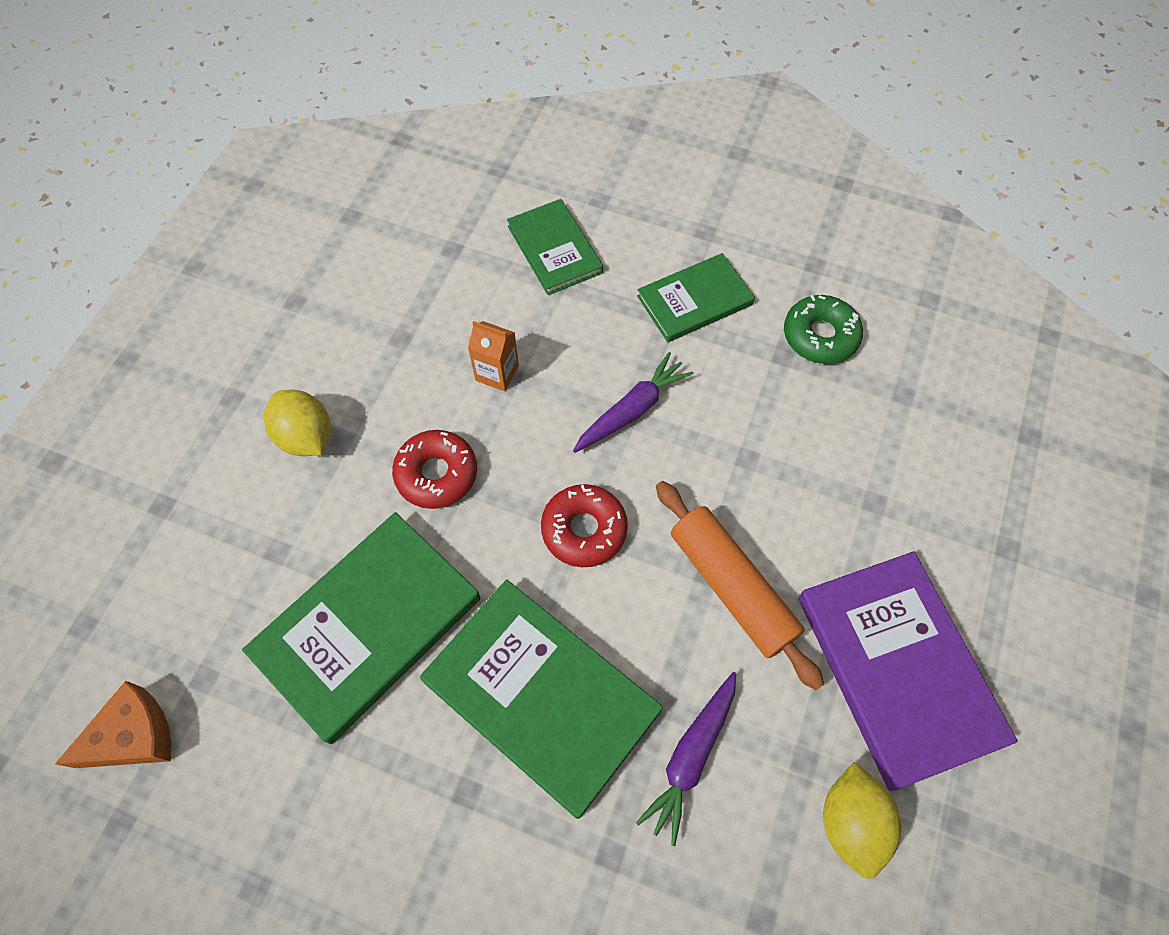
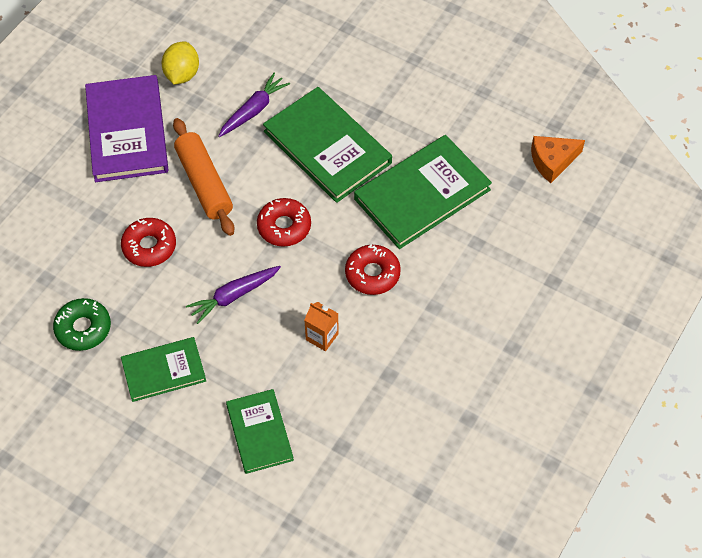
camera: 170 degrees left, 5 degrees down
yellow lemon [264,390,331,456] -> none
none -> red donut [121,218,176,267]

